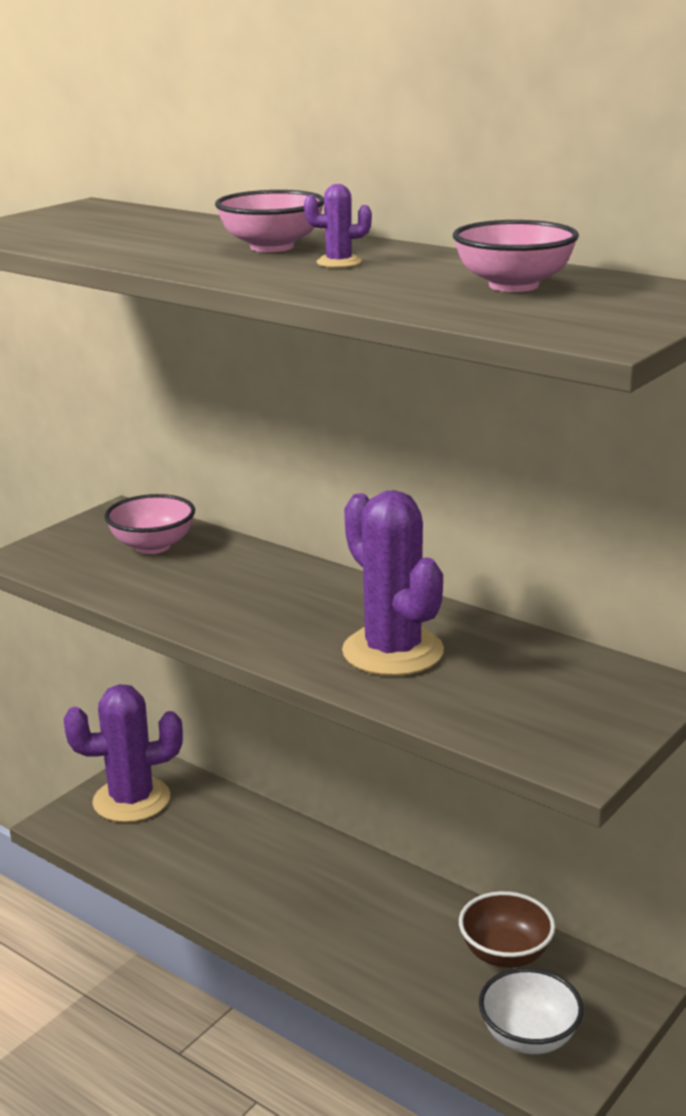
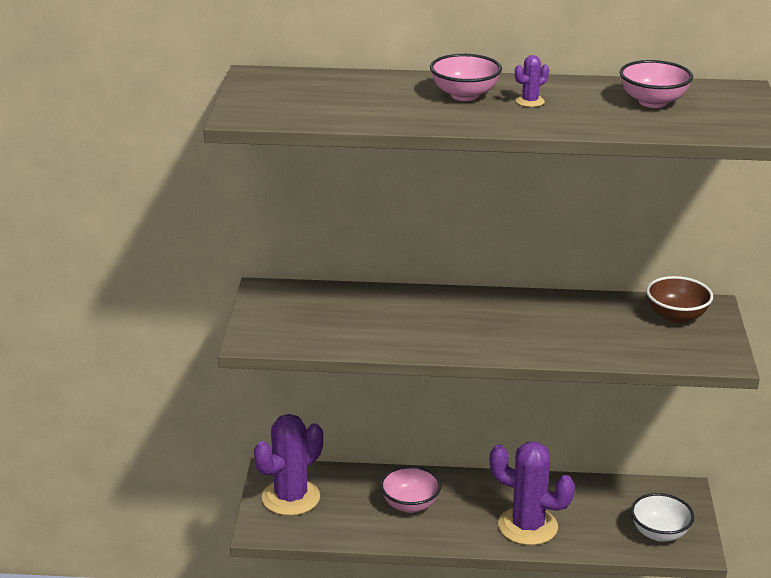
camera: 35 degrees left, 5 degrees up
pink bowl [104,494,195,554] -> pink bowl moved to [380,466,441,513]
purple cactus [342,490,444,676] -> purple cactus moved to [490,441,575,545]
brown bowl [459,891,555,968] -> brown bowl moved to [646,276,713,323]

